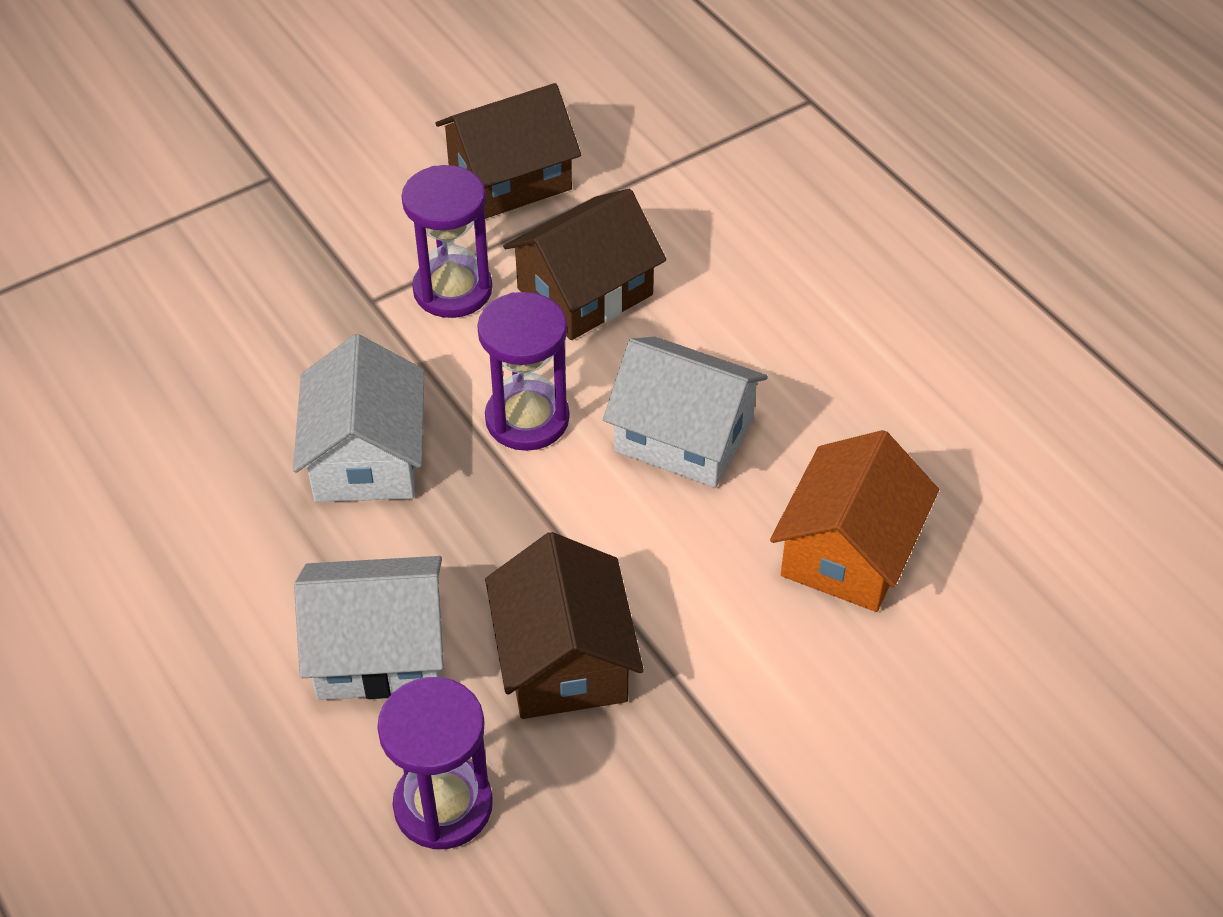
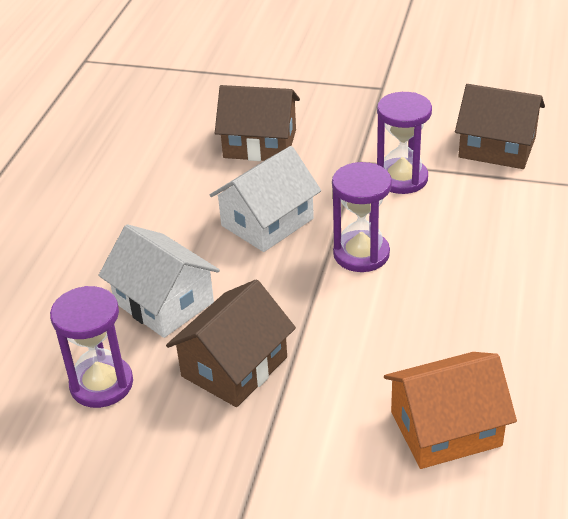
camera: 50 degrees right, 10 degrees down
brown house [503,189,666,340] -> brown house moved to [215,85,300,161]
white house [603,337,768,488] -> none

